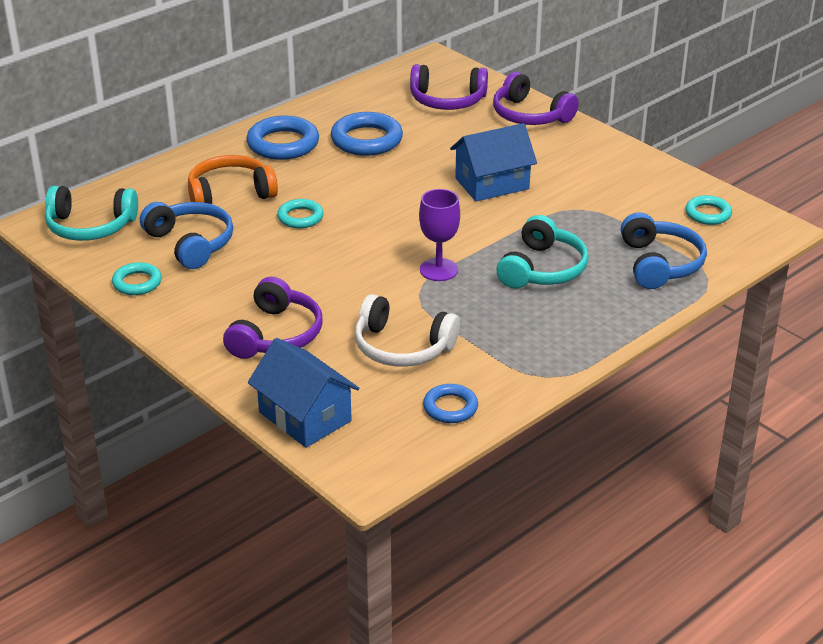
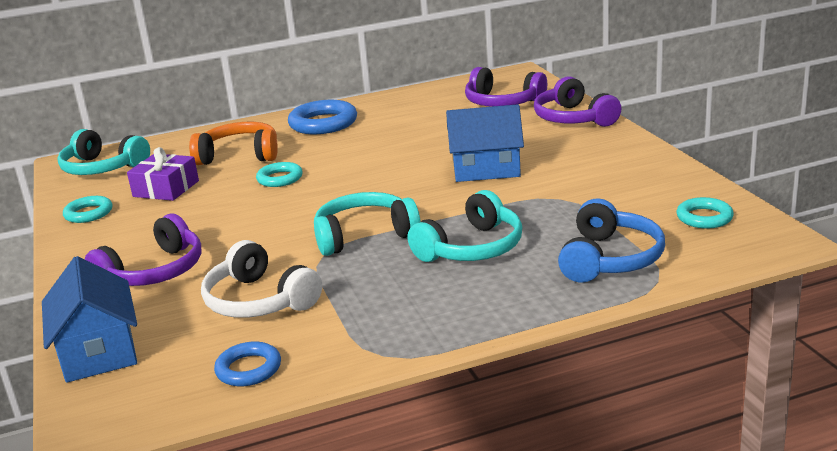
camera: 25 degrees right, 10 degrees down
blue headphones [140,202,233,269] -> purple gift [127,147,199,201]
blue ring [331,112,403,156] -> none
purple goblet [419,189,460,281] -> turquoise headphones [314,192,421,256]

